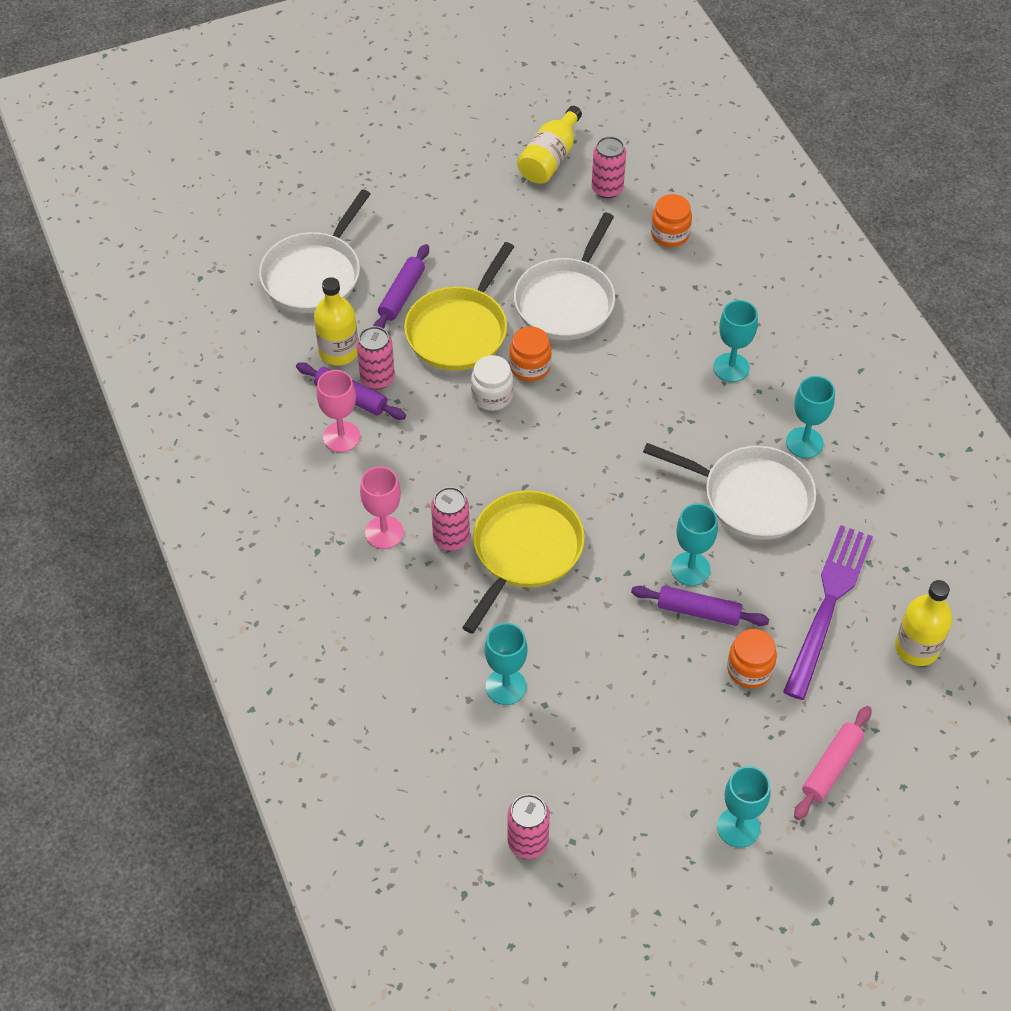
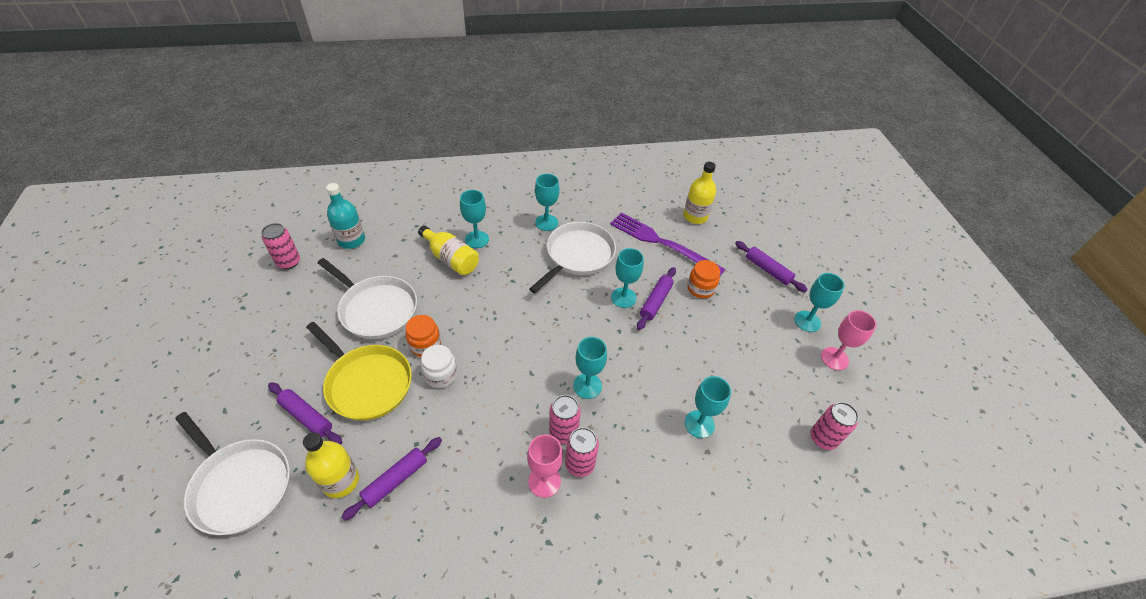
camera: 80 degrees left, 5 degrees down
pink goblet [317,370,360,452] -> pink goblet moved to [821,310,876,370]
pink can [357,326,395,389] -> pink can moved to [565,427,599,477]
yellow pan [462,490,585,634] -> turquoise goblet [573,337,607,399]
yellow bottle [517,106,582,184] -> yellow bottle moved to [418,225,479,275]
orange jar [651,194,692,247] -> turquoise bottle [326,183,365,249]
pink rolling pin [794,706,872,820] -> purple rolling pin [735,241,808,292]

